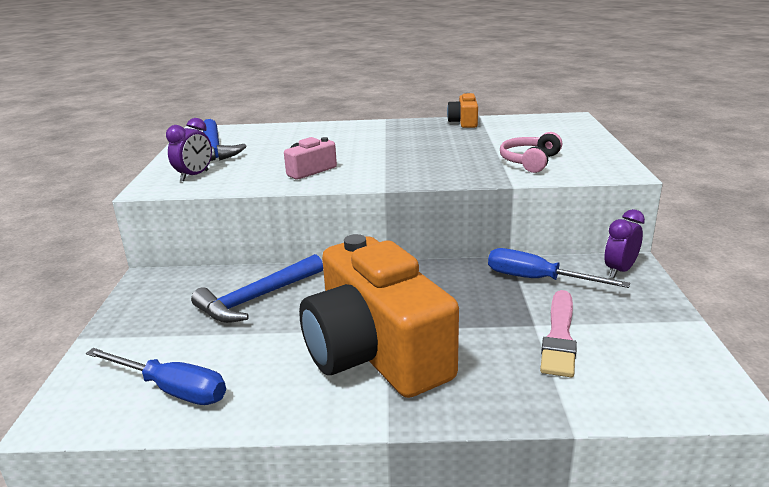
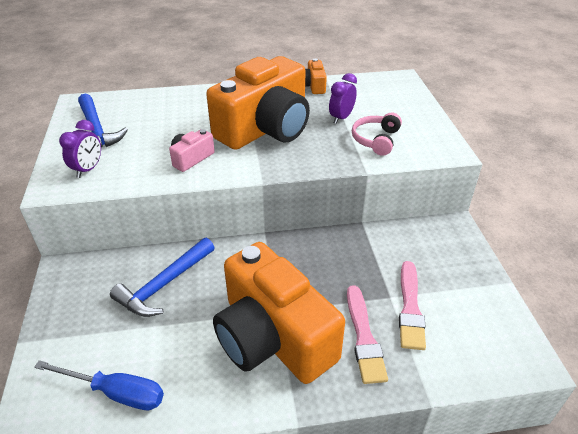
camera: 10 degrees left, 15 degrees up
blue screwdriver [488,248,630,288] -> none
purple clock [604,209,645,278] -> purple clock moved to [329,73,357,124]
none -> orange camera [206,56,310,150]
none -> pink brush [347,285,388,384]

